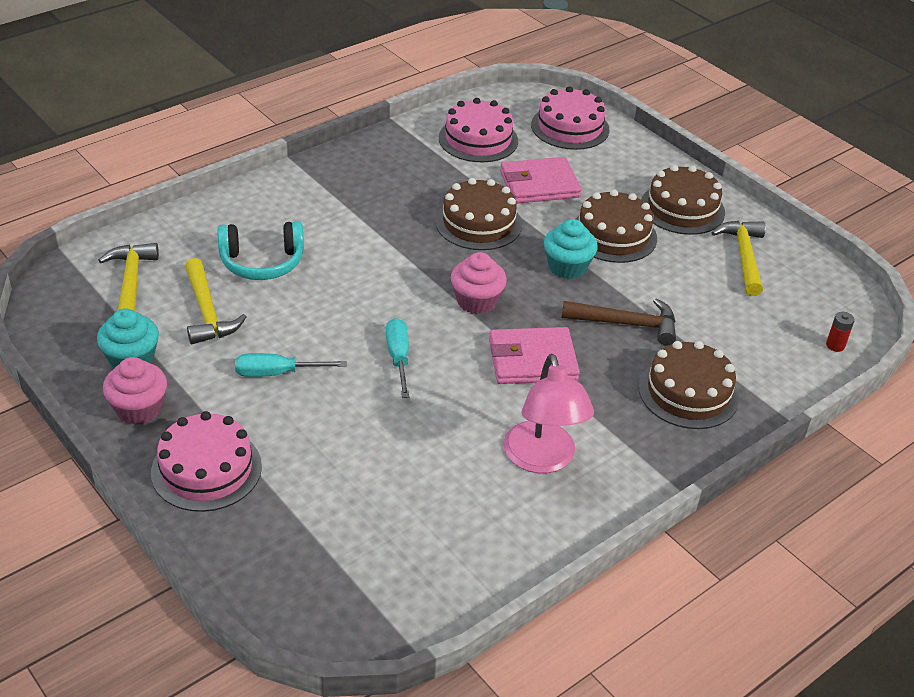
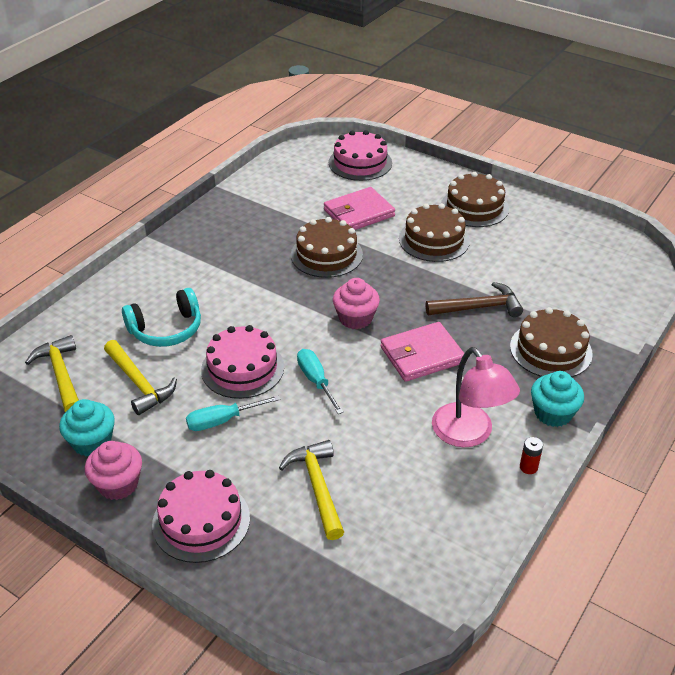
camera: 15 degrees left, 0 degrees up
pink cake [439,98,518,162] -> pink cake moved to [201,325,284,399]
turquoise cupcake [544,219,598,279] -> turquoise cupcake moved to [531,371,584,427]
yellow hammer [712,221,766,296] -> yellow hammer moved to [279,440,344,540]
red battery [826,312,855,352] -> red battery moved to [520,437,543,474]

